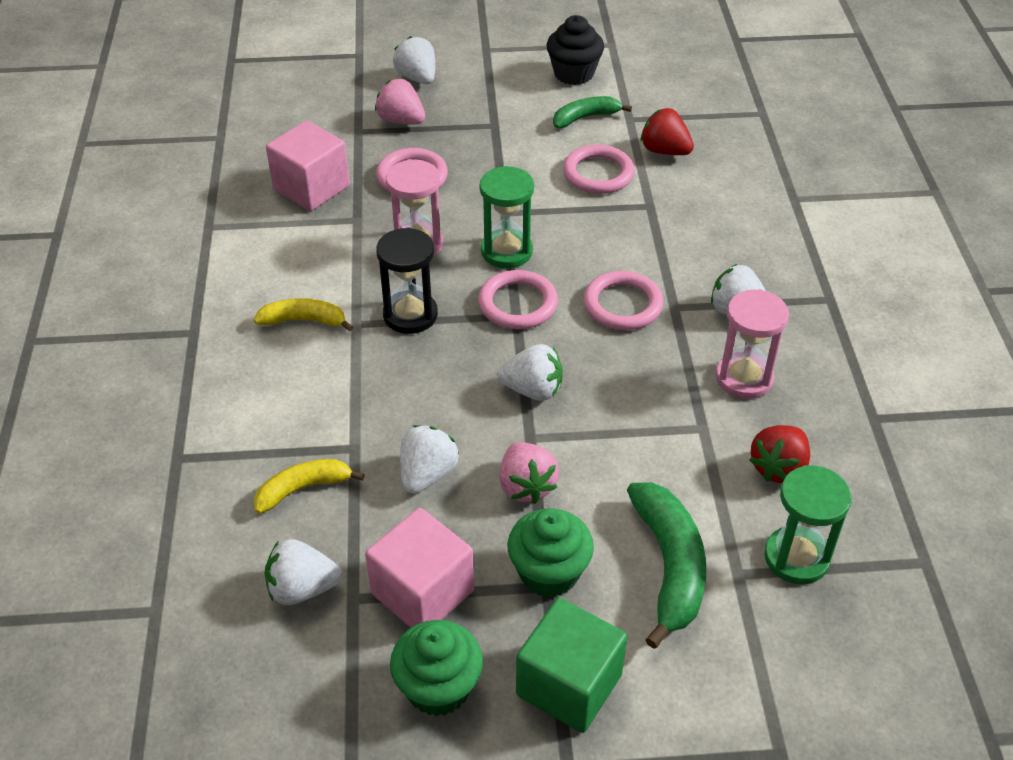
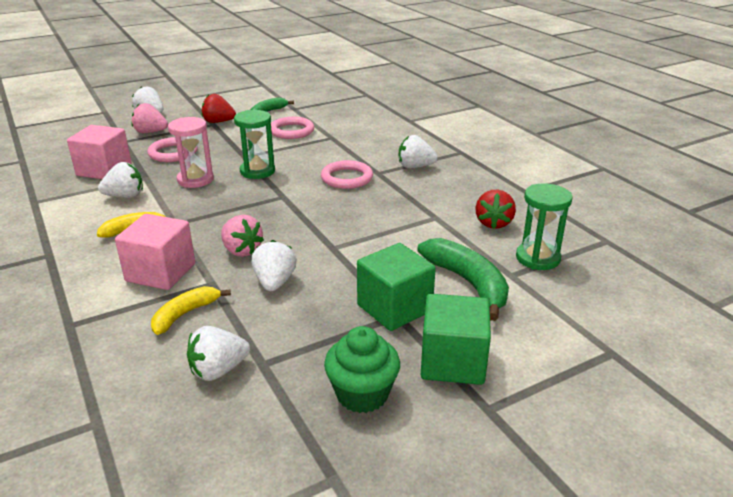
camera: 25 degrees left, 15 degrees down
pink cube [365,508,474,628] -> pink cube moved to [115,214,195,290]
black hourglass [376,228,438,334] -> none
pink ring [478,270,558,329] -> none
white strawberry [497,344,563,401] -> white strawberry moved to [98,162,143,198]
pink strawberry [499,442,559,504] -> pink strawberry moved to [221,215,264,257]
green cupcake [507,508,594,598] -> green cube [357,243,436,331]
black cupcake [546,15,604,85] -> none
red strawberry [641,108,694,155] -> red strawberry moved to [201,94,236,123]
pink hourglass [716,289,789,399] -> none

